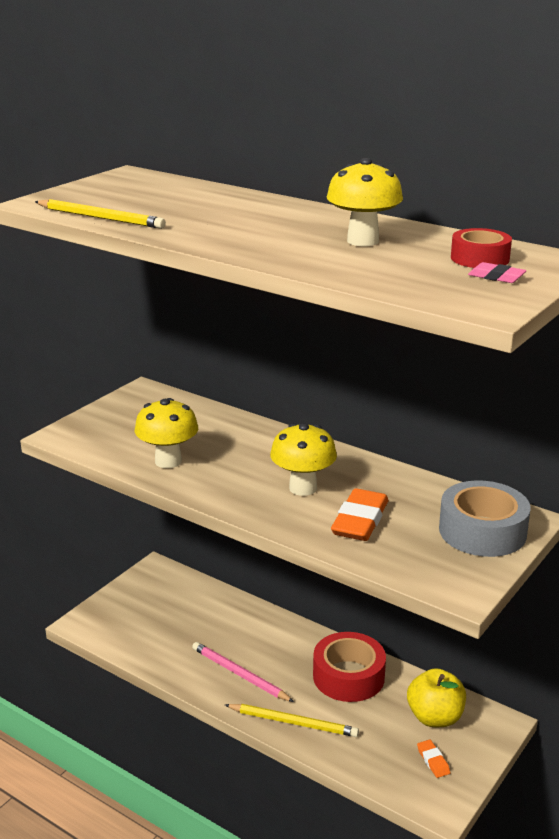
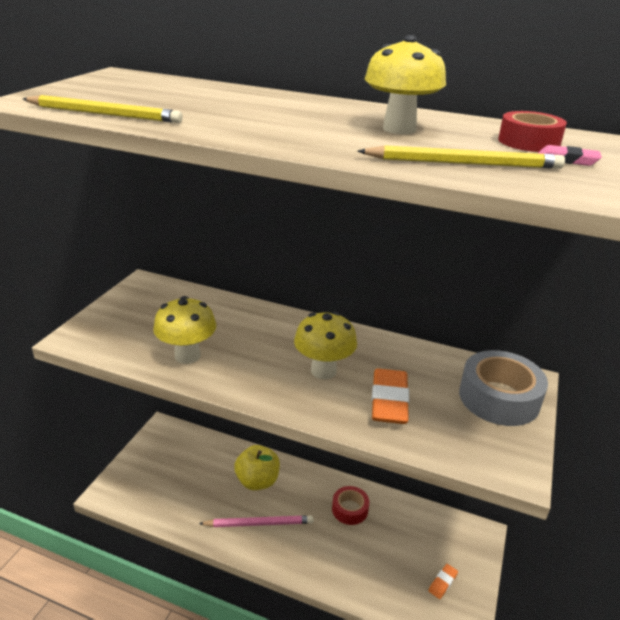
camera: 15 degrees left, 5 degrees up
pink pencil [192,642,294,702] -> pink pencil turned 150 degrees clockwise [199,515,313,527]
yellow pencil [225,704,359,737] -> yellow pencil moved to [357,145,565,169]
red tape [313,632,386,702] -> red tape [332,486,369,525], size x0.60
yellow apple [407,668,466,727] -> yellow apple moved to [234,445,280,490]
orange eraser [417,739,450,778] -> orange eraser turned 75 degrees clockwise [429,564,458,599]

